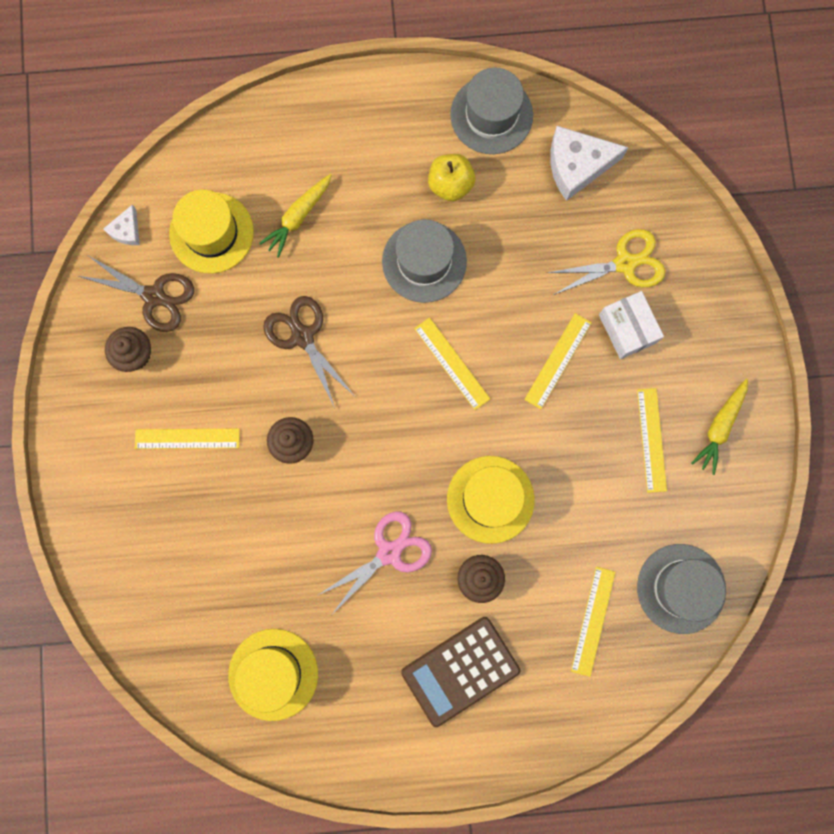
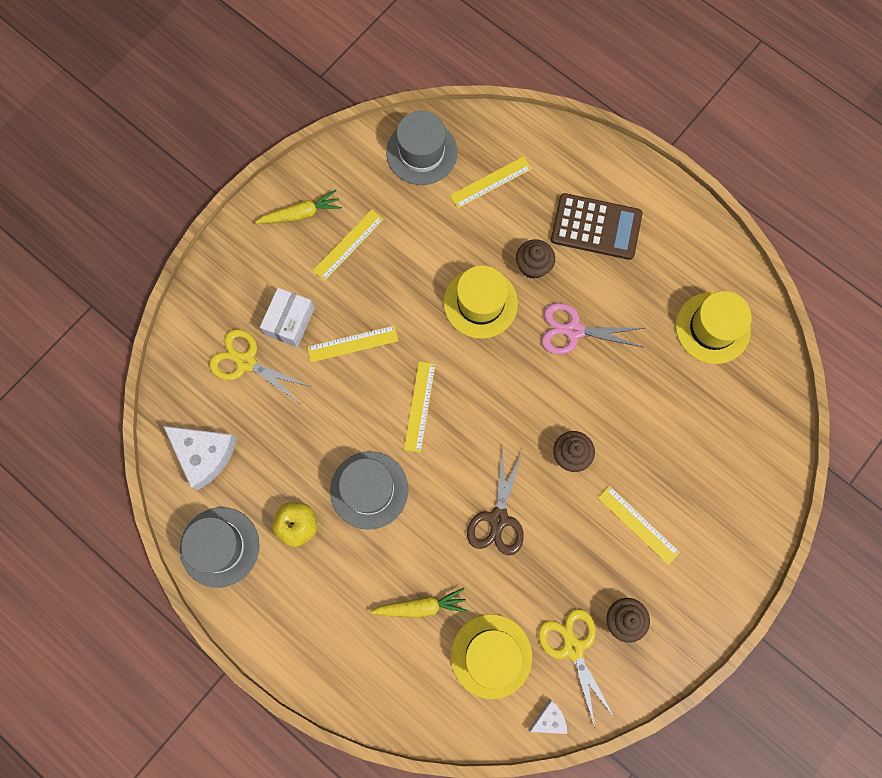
camera: 135 degrees left, 5 degrees down
brown scissors [79,256,194,332] -> yellow scissors [538,609,614,728]

